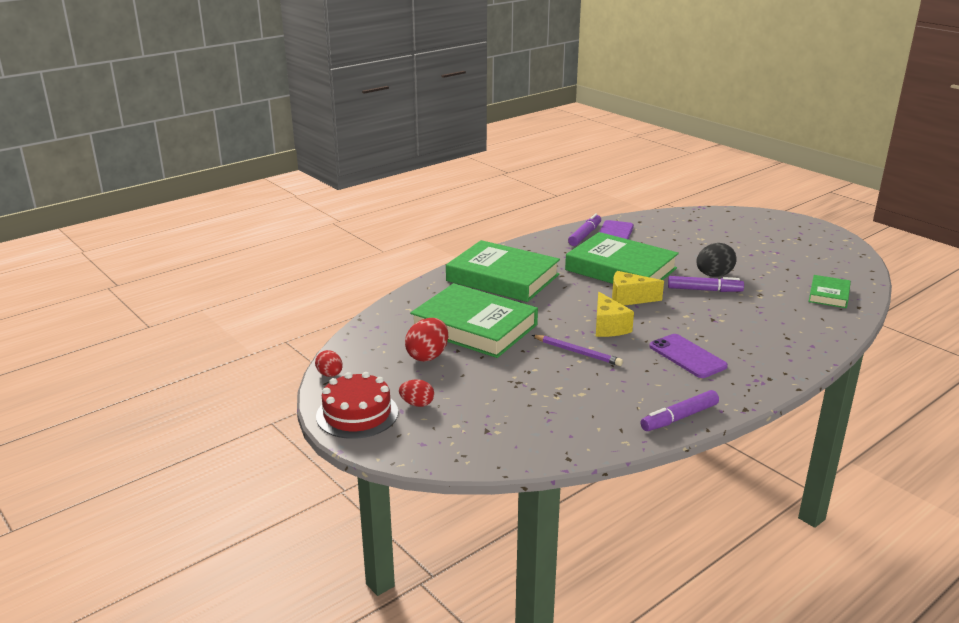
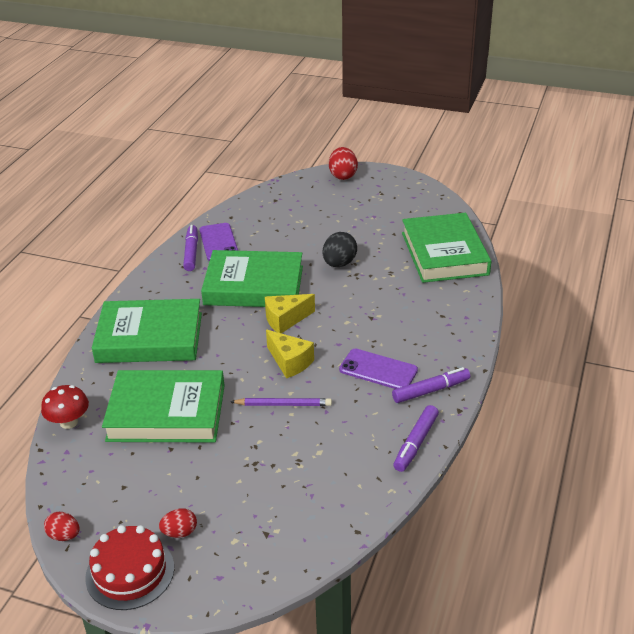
camera: 30 degrees left, 10 degrees up
red egg [405,318,448,362] -> red egg moved to [329,147,358,180]
purple marker [668,276,744,292] -> purple marker moved to [392,367,470,403]
green book [808,275,851,308] -> green book [402,213,491,283], size x2.04
none -> red mushroom [41,385,89,429]

